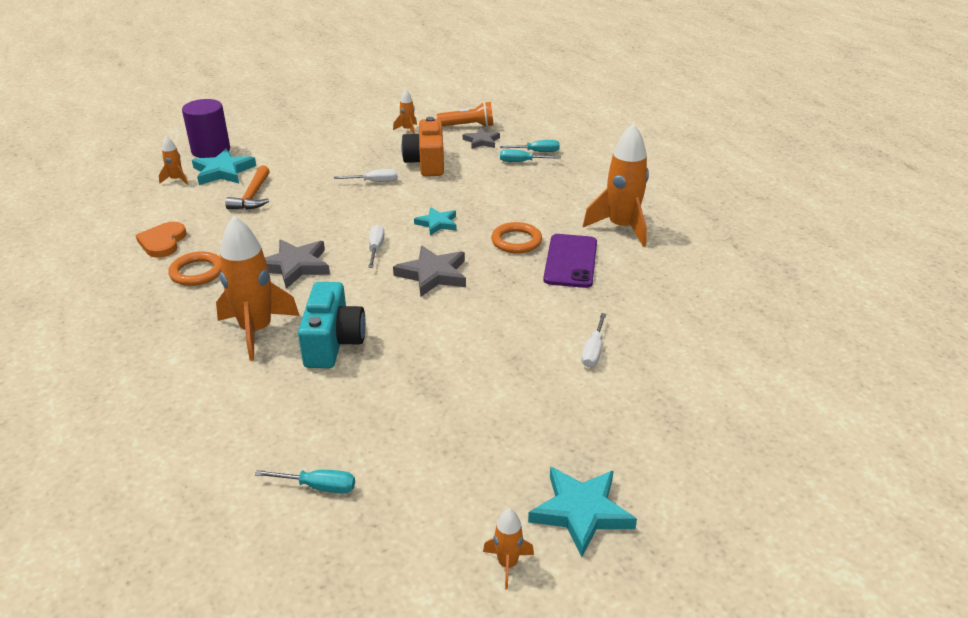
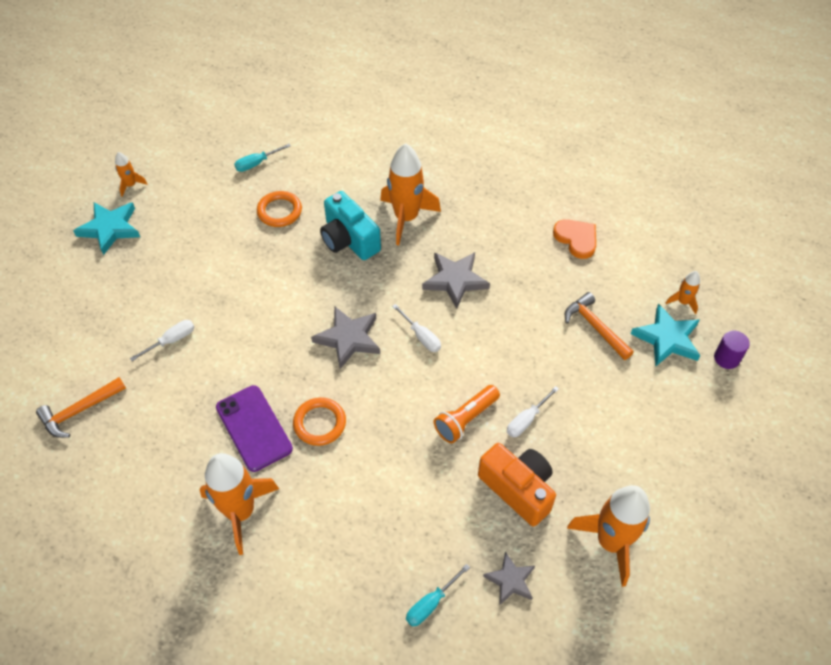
camera: 140 degrees right, 20 degrees up
orange ring [168,252,221,286] -> orange ring moved to [257,191,302,227]
purple cylinder [182,99,230,158] -> purple cylinder [714,331,750,369], size x0.57
orange rocket [393,89,417,134] -> orange rocket [567,485,650,587], size x2.14
turquoise star [414,207,457,235] -> none
orange flashlight [437,102,493,127] -> orange flashlight moved to [434,385,500,443]
turquoise screwdriver [500,149,561,162] -> none
white screwdriver [581,313,606,367] -> white screwdriver turned 75 degrees clockwise [130,320,195,361]
none -> orange hammer [36,377,126,438]

